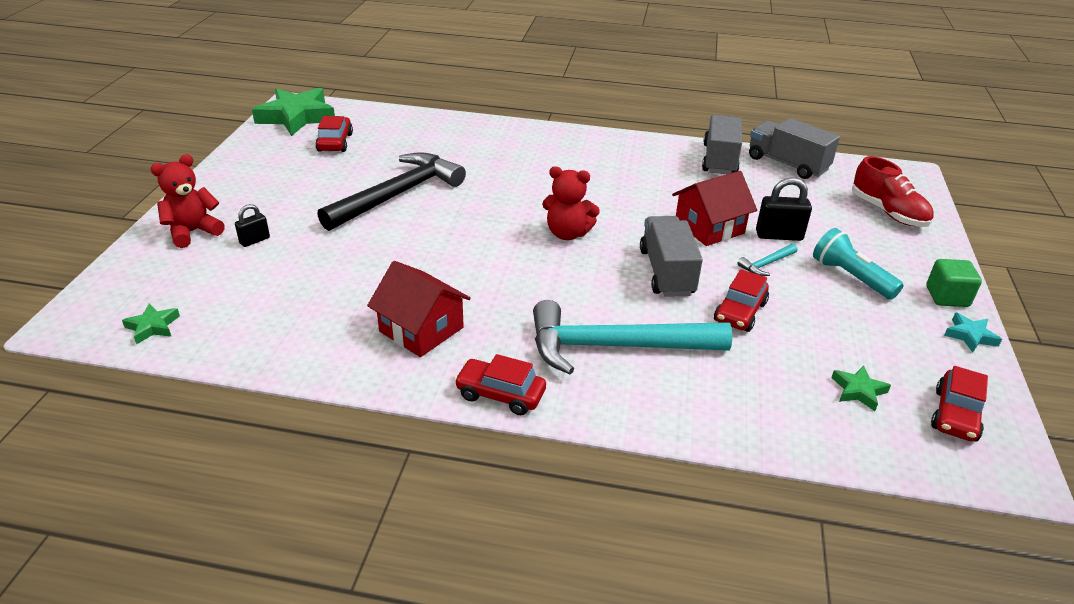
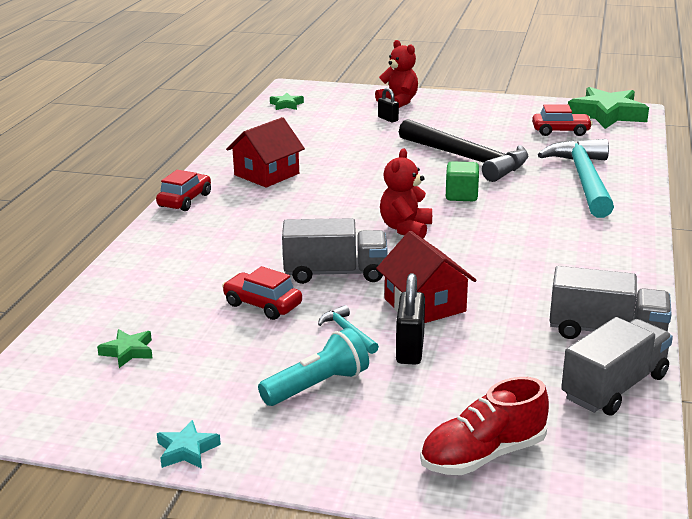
camera: 95 degrees right, 10 degrees down
turquoise hammer [533,300,732,374] -> turquoise hammer moved to [538,139,614,218]
green cube [926,259,982,307] -> green cube moved to [446,161,479,201]
red car [931,366,988,442] -> none

